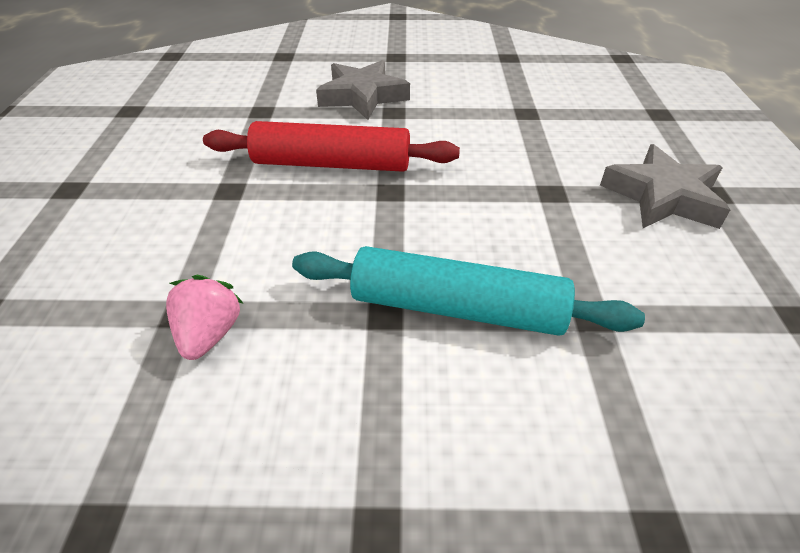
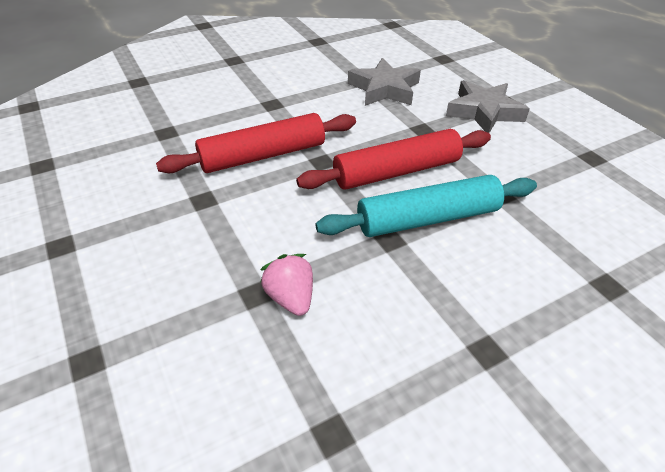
camera: 30 degrees left, 0 degrees up
grey star [316,60,410,120] -> grey star moved to [348,58,421,106]
none -> red rolling pin [296,129,491,190]

